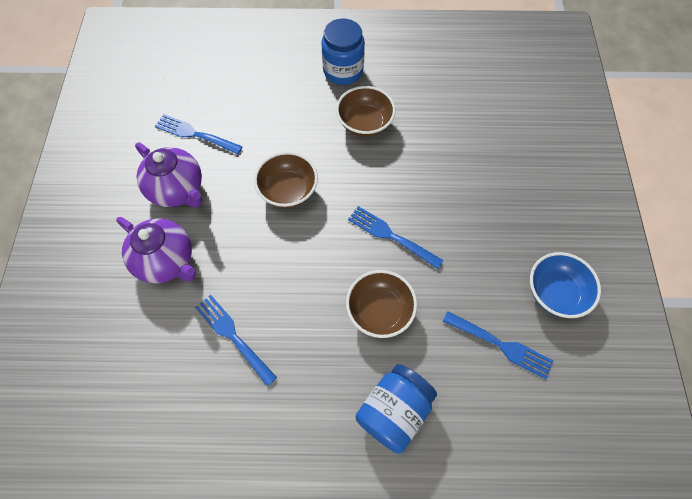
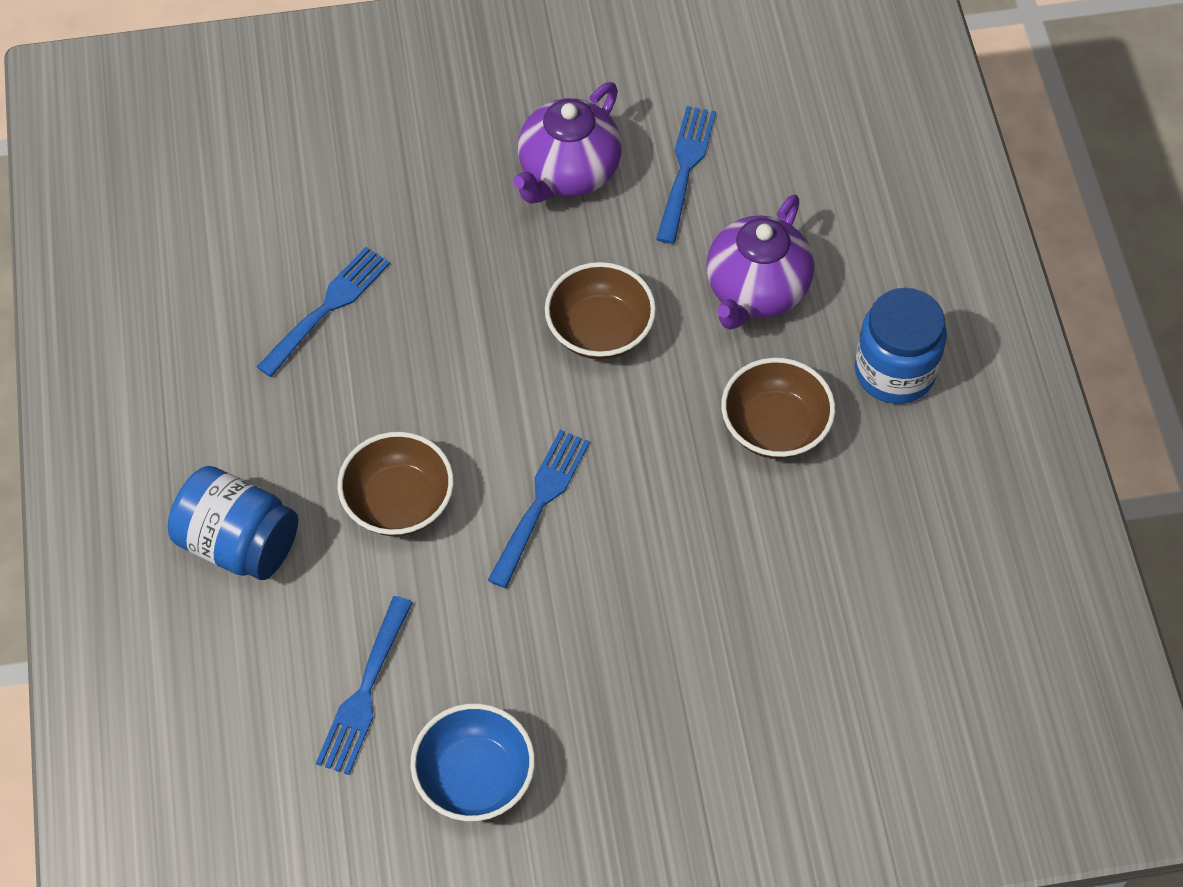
camera: 80 degrees right, 5 degrees down
purple teapot [116,217,196,283] -> purple teapot moved to [706,194,814,330]

